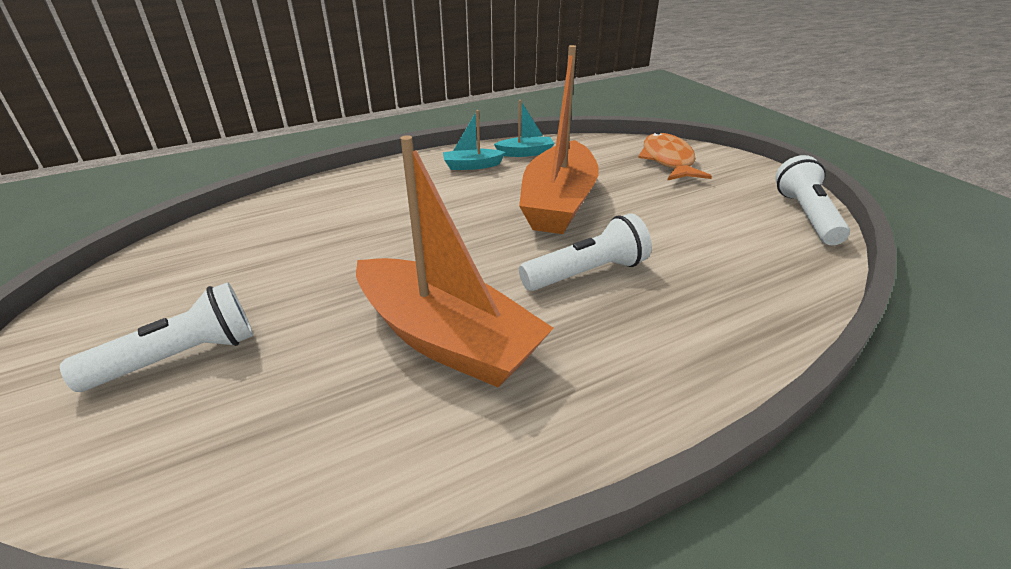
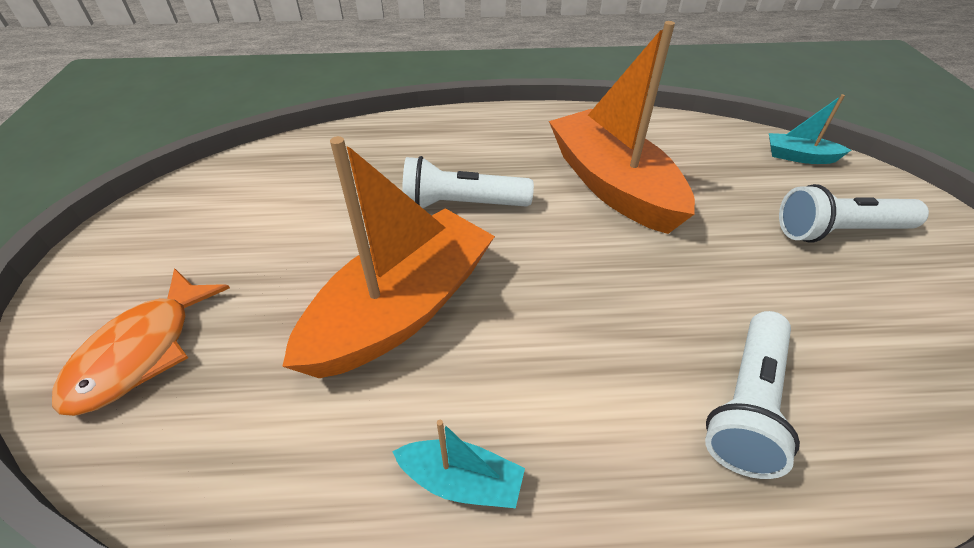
camera: 155 degrees left, 10 degrees up
turquoise boat [494,100,555,157] -> turquoise boat moved to [769,94,851,164]
white flashlight [775,155,850,245] -> white flashlight moved to [705,311,800,479]

